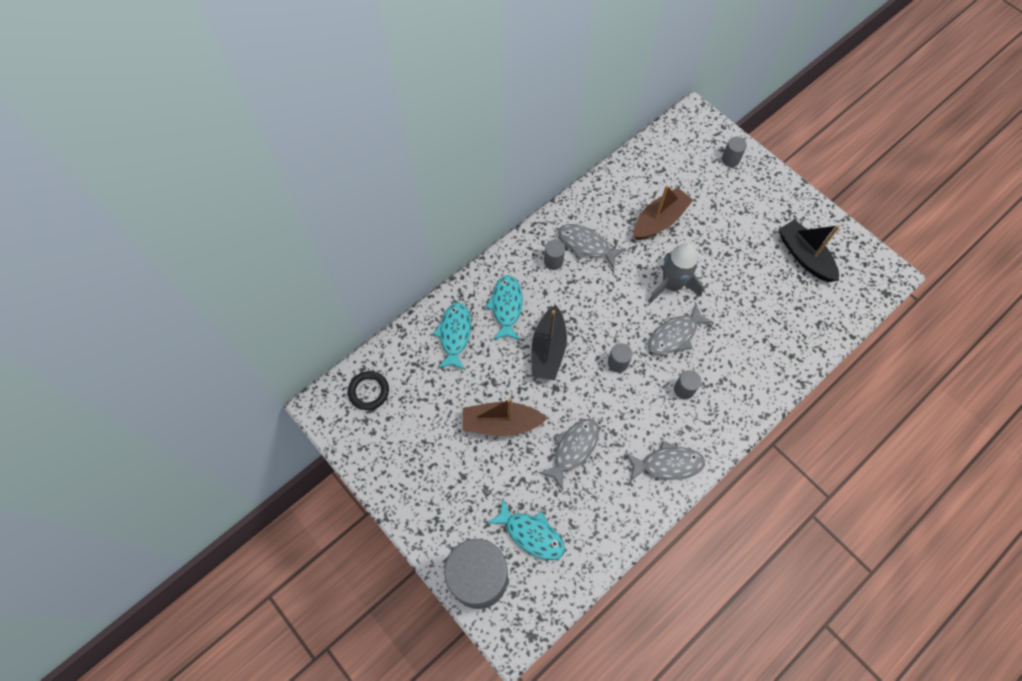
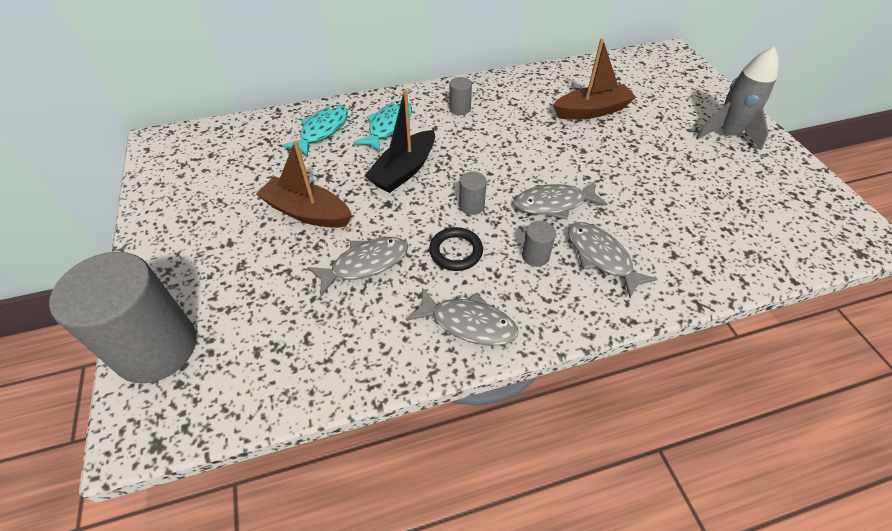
camera: 25 degrees right, 15 degrees down
black ring [348,371,389,410] -> black ring moved to [429,227,483,271]
turquoise fish [487,498,565,560] -> none
grey fish [558,224,626,269] -> grey fish moved to [568,222,657,298]
grey rocket [648,243,704,303] -> grey rocket moved to [696,47,779,151]
grey cylinder [722,137,747,167] -> none
black boat [778,219,840,282] -> none

